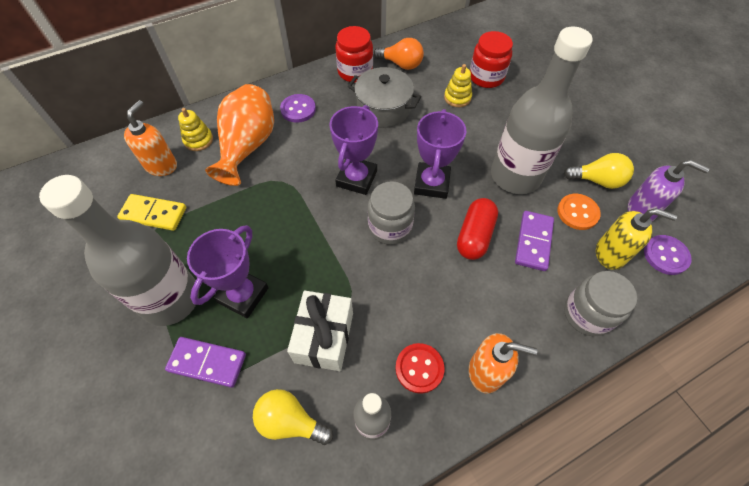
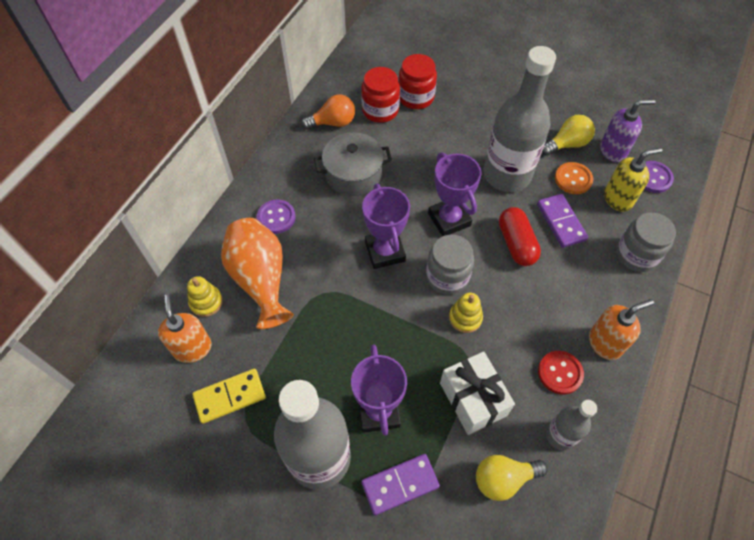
camera: 35 degrees left, 0 degrees up
red jar [335,26,373,83] -> red jar moved to [361,67,400,123]
yellow stacking toy [444,64,472,107] -> yellow stacking toy moved to [449,293,483,333]

